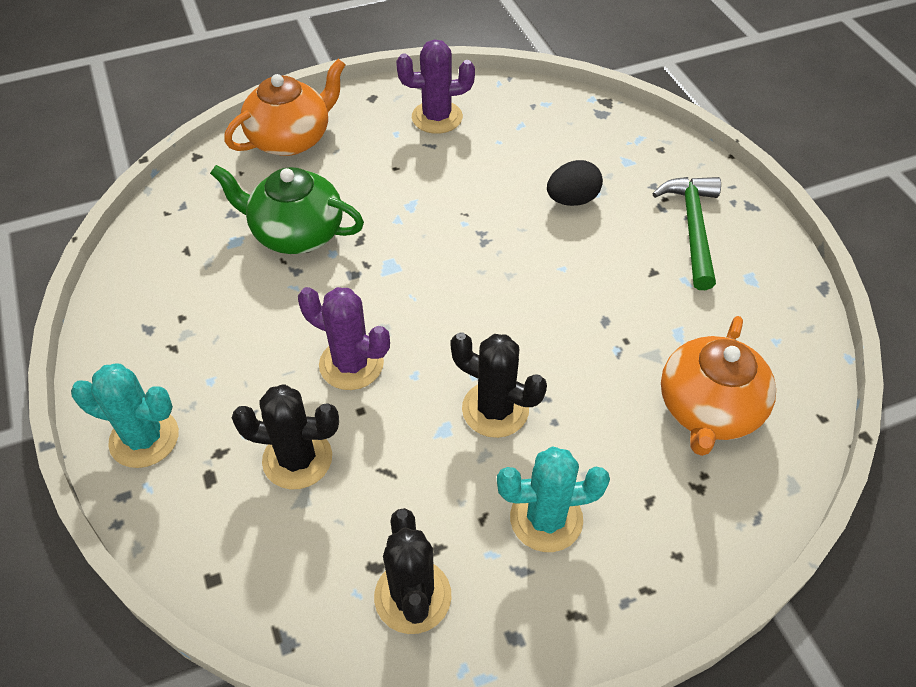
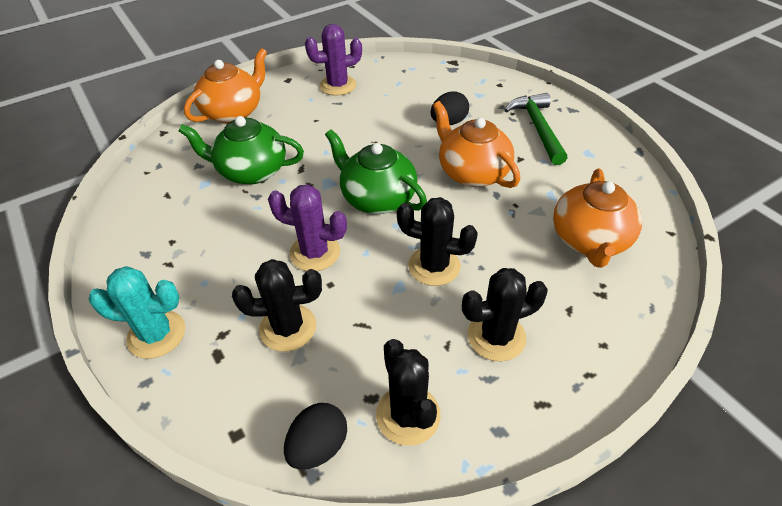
camera: 10 degrees left, 5 degrees down
turquoise cactus [497,446,610,552] -> black cactus [462,268,548,361]
none -> black egg [284,403,347,470]
none -> green teapot [325,129,427,214]
none -> orange teapot [433,101,520,188]

